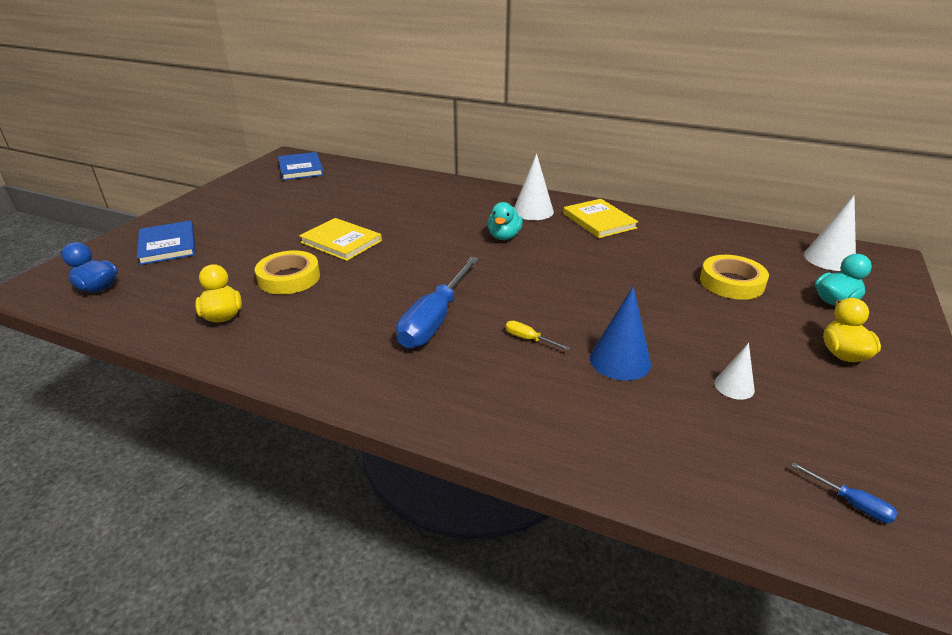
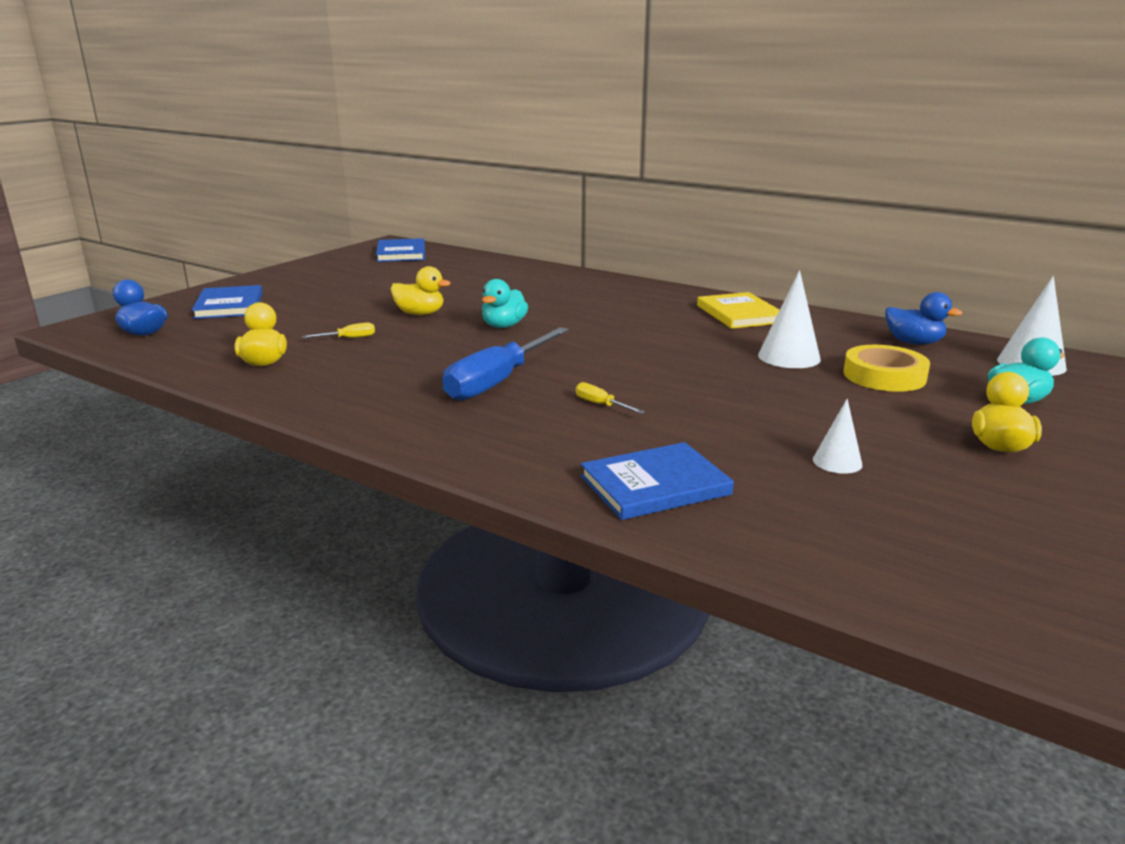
camera: 10 degrees right, 10 degrees down
yellow tape [255,250,320,294] -> yellow screwdriver [302,323,375,338]
yellow book [299,218,382,261] -> yellow duck [391,266,451,315]
turquoise duck [487,202,523,240] -> turquoise duck moved to [482,279,528,328]
white cone [514,153,554,220] -> white cone moved to [758,270,821,368]
blue cone [590,286,651,381] -> none
blue screwdriver [791,462,898,523] -> none
none -> blue book [580,442,734,520]
none -> blue duck [885,292,963,345]

